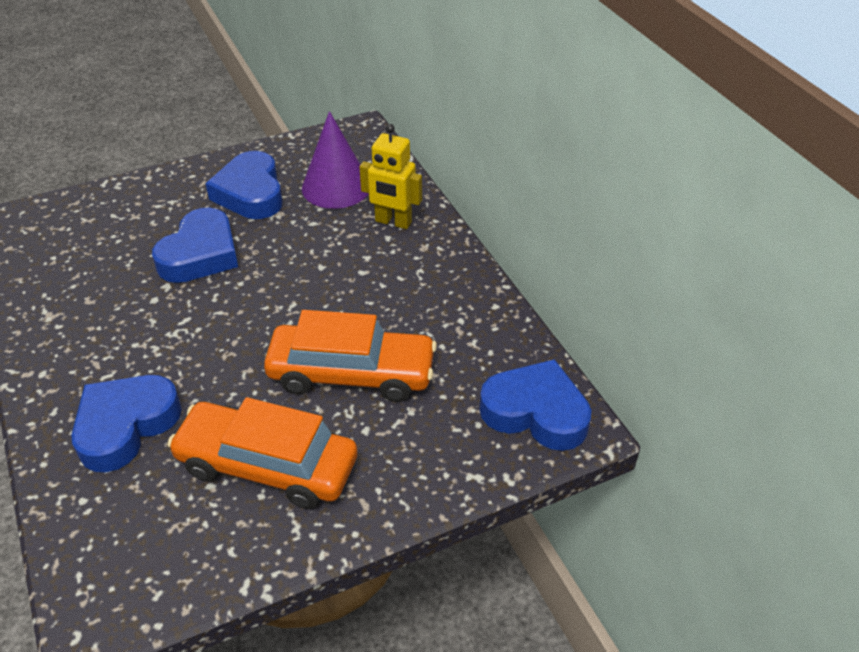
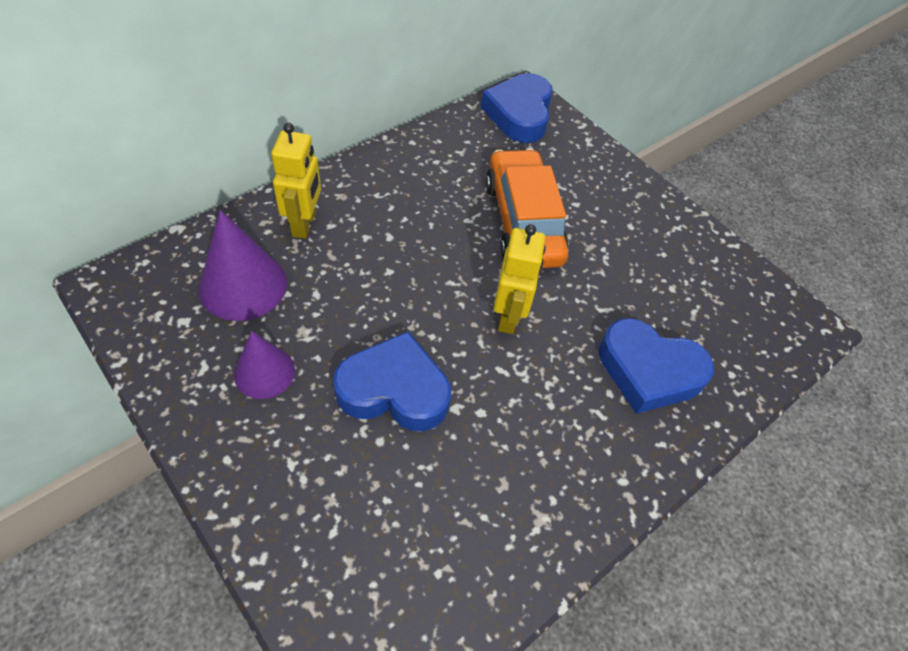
camera: 110 degrees left, 10 degrees up
orange car [167,397,358,509] -> none
blue heart [206,151,283,219] -> purple cone [234,331,295,399]
none -> yellow robot [493,224,546,334]

